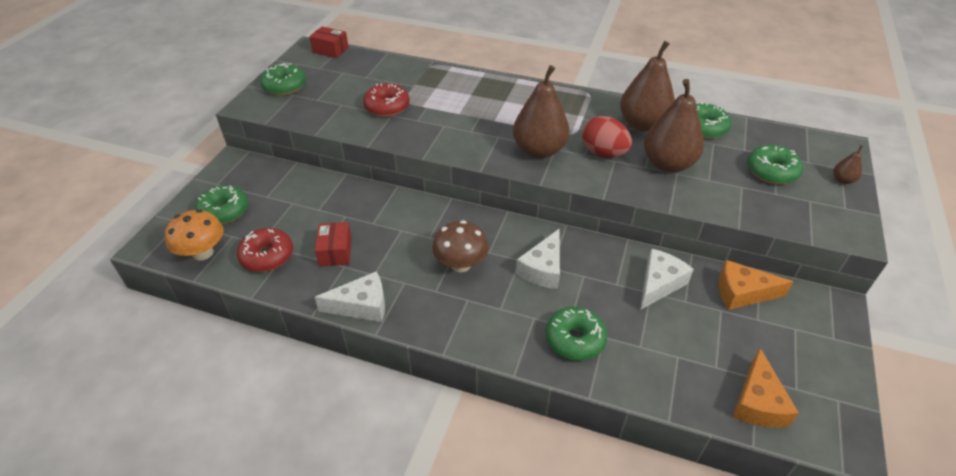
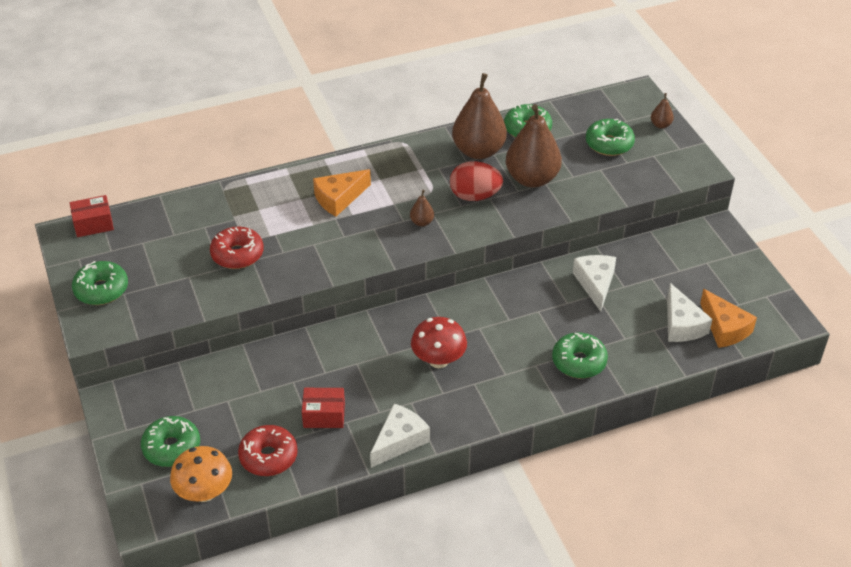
camera: 40 degrees left, 0 degrees up
red box [315,222,352,267] -> red box turned 45 degrees counterclockwise [302,388,345,428]
brown mushroom [432,220,489,272] -> red mushroom [411,317,467,368]
brown pear [513,65,569,158] -> brown pear [410,190,434,226], size x0.43
white cheese [516,228,560,289] -> white cheese moved to [667,283,712,342]
orange cheese [719,260,794,310] -> orange cheese moved to [313,169,371,216]

